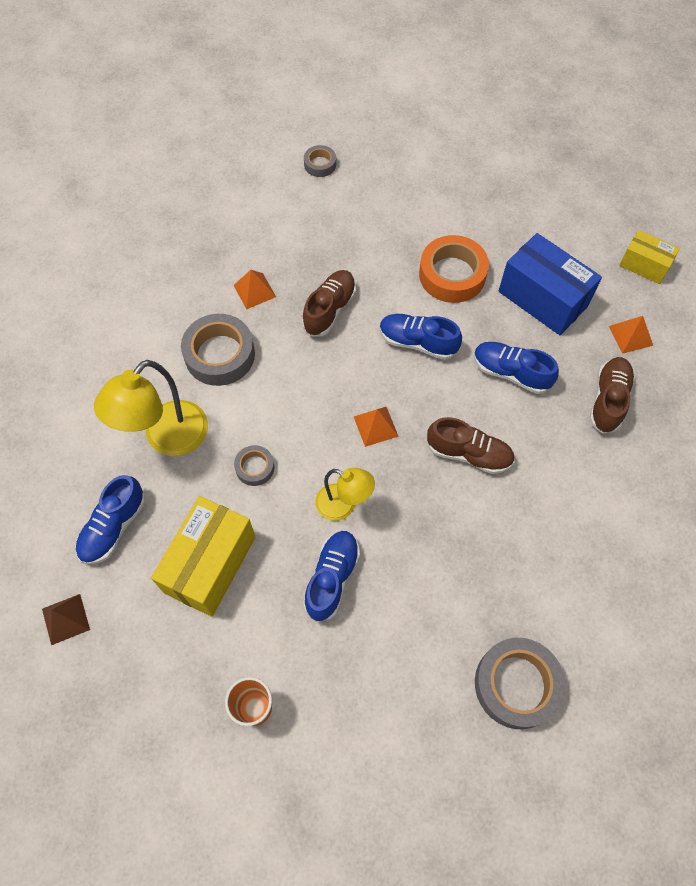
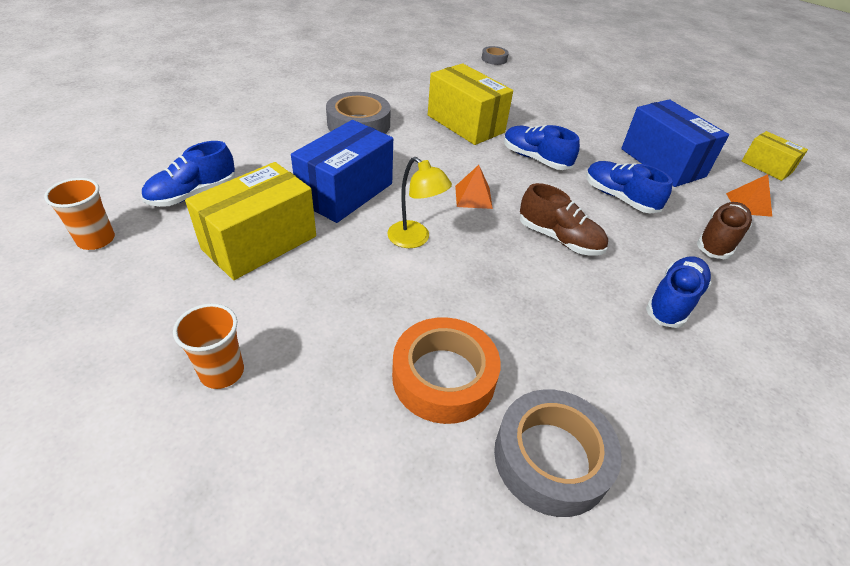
camera: 15 degrees right, 20 degrees down
brown pyramid [42,594,90,645] -> orange cup [44,178,115,250]
yellow lamp [94,360,208,456] -> none
orange pyramid [233,270,276,309] -> none
grey tape [234,445,275,486] -> blue box [291,120,393,223]
brown shoe [302,270,356,336] -> yellow box [428,63,513,145]
blue shoe [303,531,360,622] -> blue shoe moved to [646,256,712,328]
orange tape [419,235,489,303] -> orange tape moved to [392,317,501,424]

